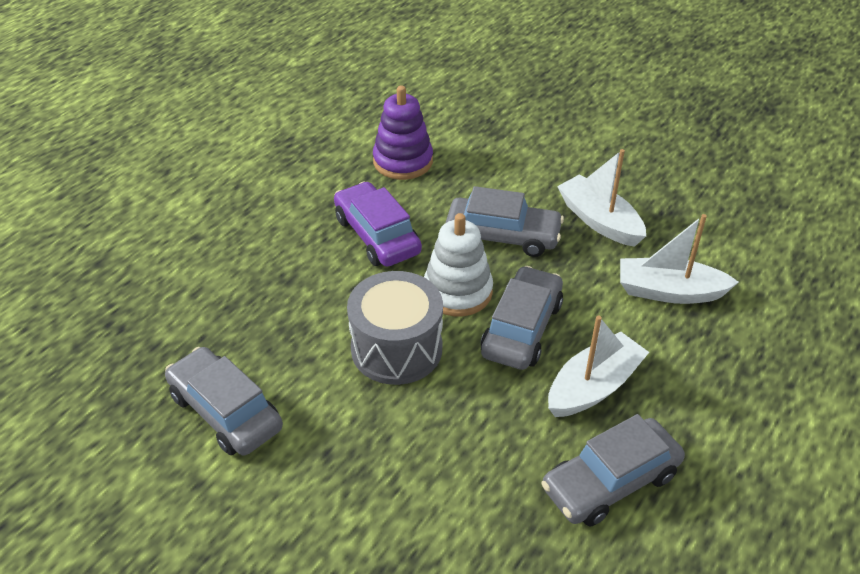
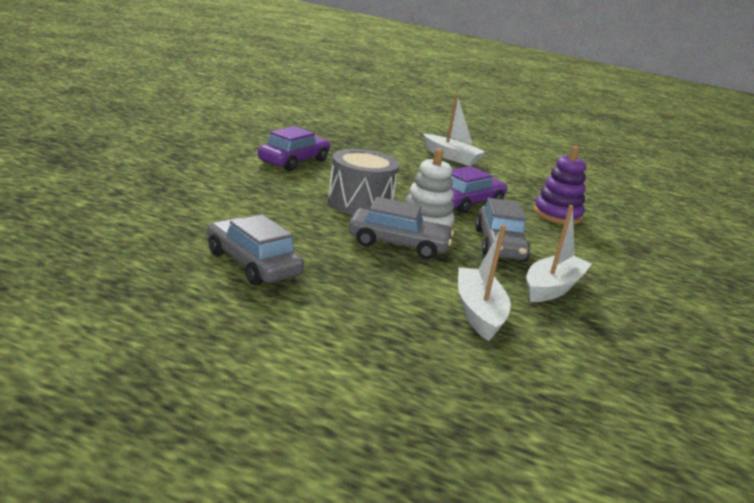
camera: 75 degrees right, 20 degrees down
grey car [165,347,283,456] -> purple car [258,126,330,171]
white boat [548,316,649,417] -> white boat moved to [423,94,486,166]

